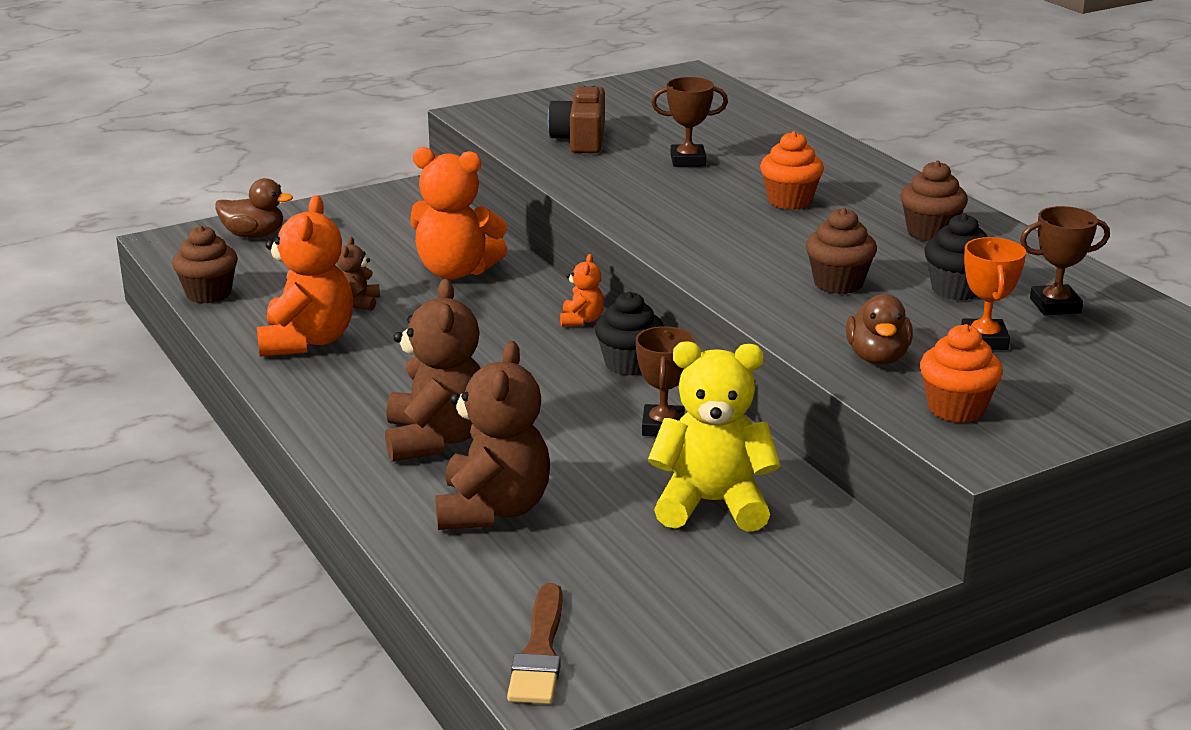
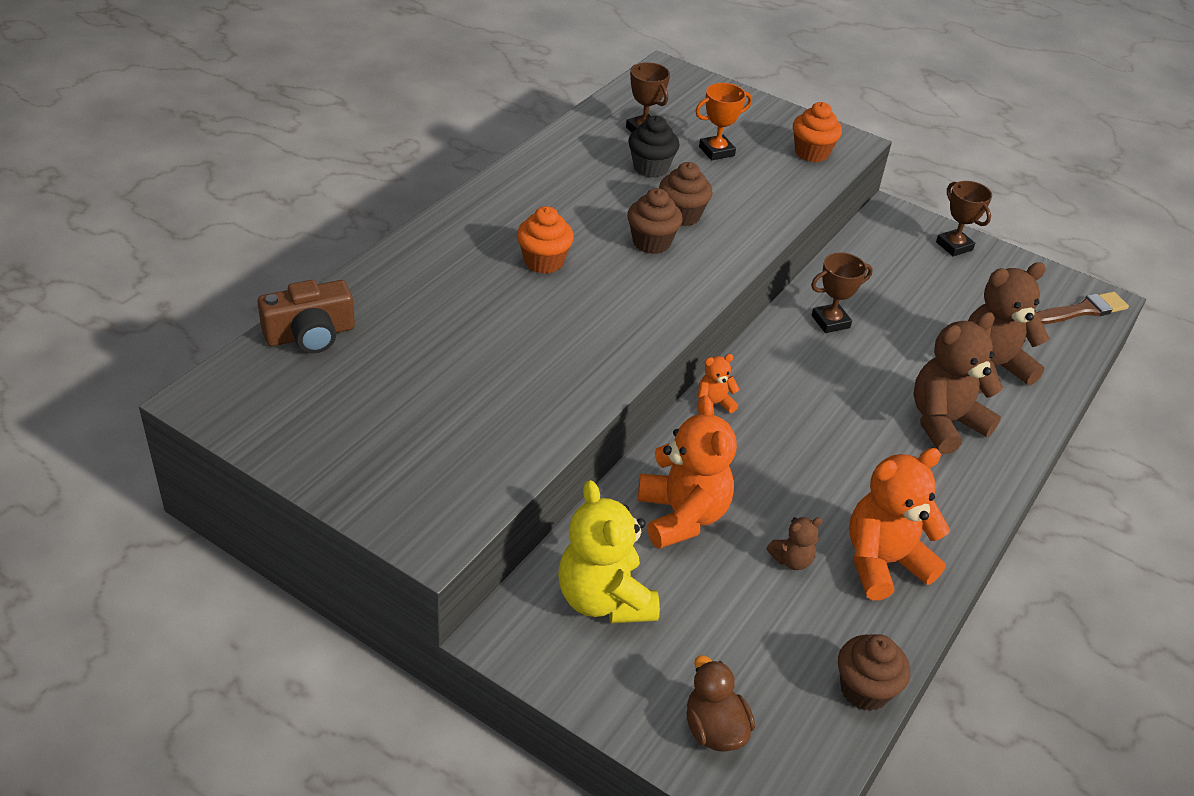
camera: 120 degrees left, 15 degrees up
brown camera [548,83,605,153] -> brown camera moved to [257,280,355,354]
black cupcake [595,291,664,376] -> none
yellow teddy bear [648,341,780,532] -> yellow teddy bear moved to [558,480,660,623]
brown trophy [651,77,728,167] -> brown trophy moved to [936,181,992,256]
brown duck [846,294,913,365] -> none
brown cupcake [900,161,968,241] -> brown cupcake moved to [627,188,683,254]

